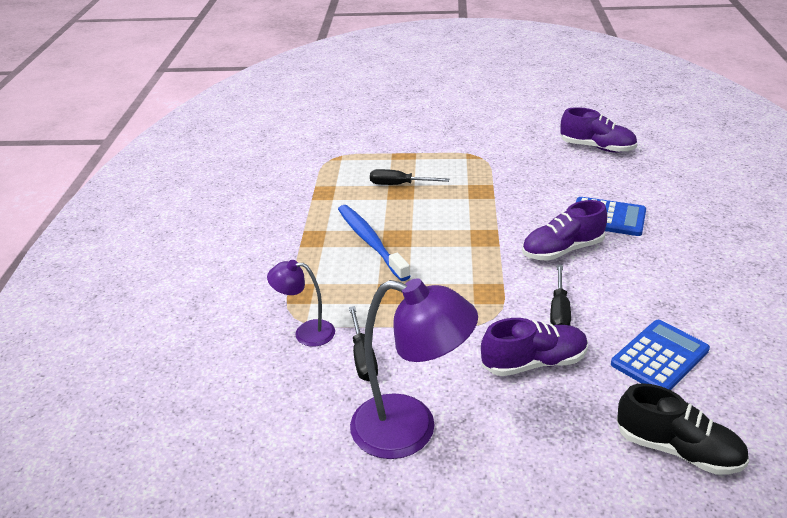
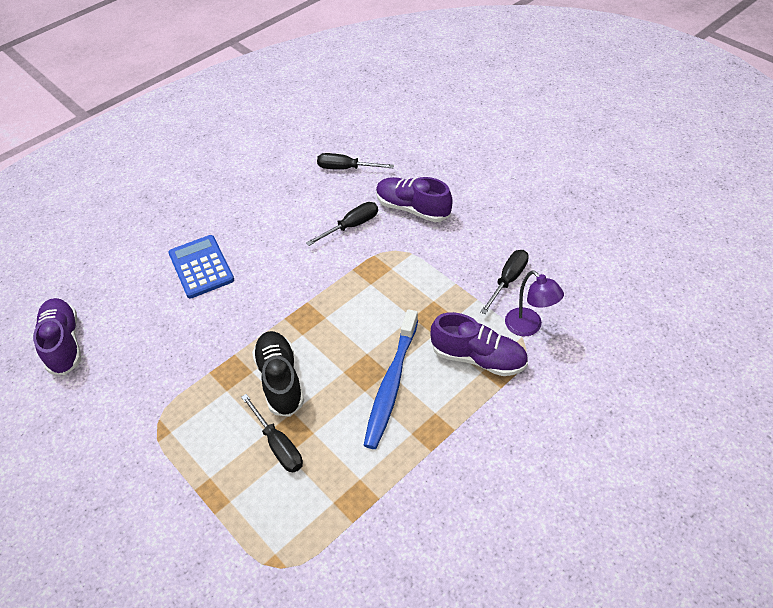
camera: 135 degrees left, 15 degrees up
purple lamp [350,278,478,459] -> none
purple shoe [522,200,607,261] -> purple shoe moved to [430,312,528,376]
blue calculator [611,320,710,390] -> black screwdriver [317,153,394,170]
black shoe [617,383,749,475] -> black shoe moved to [252,331,304,417]

